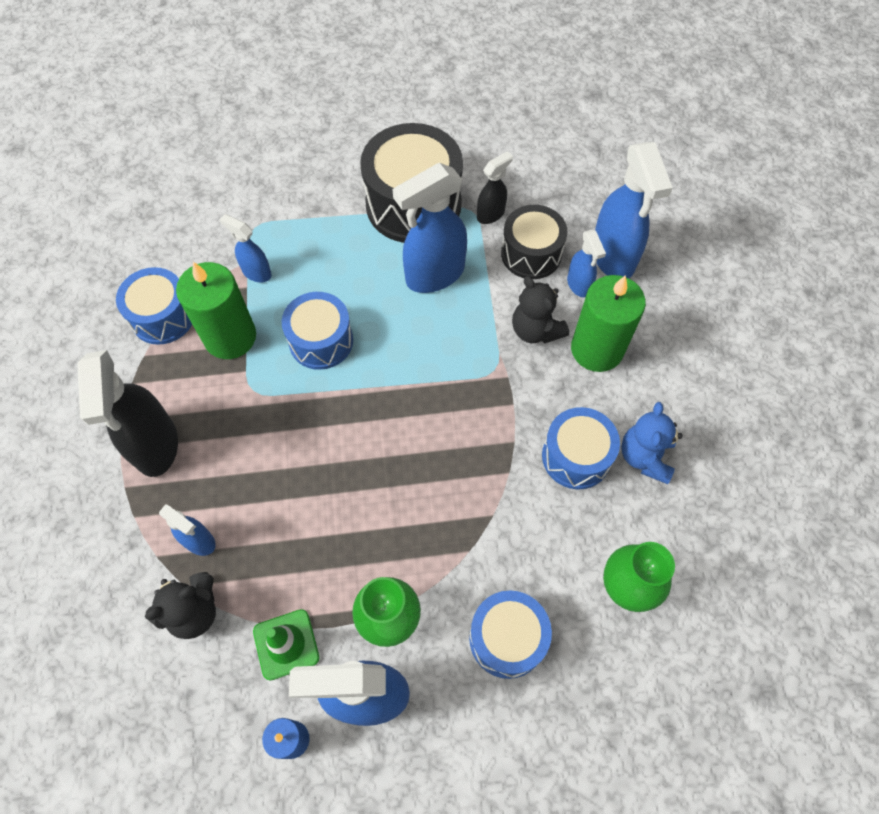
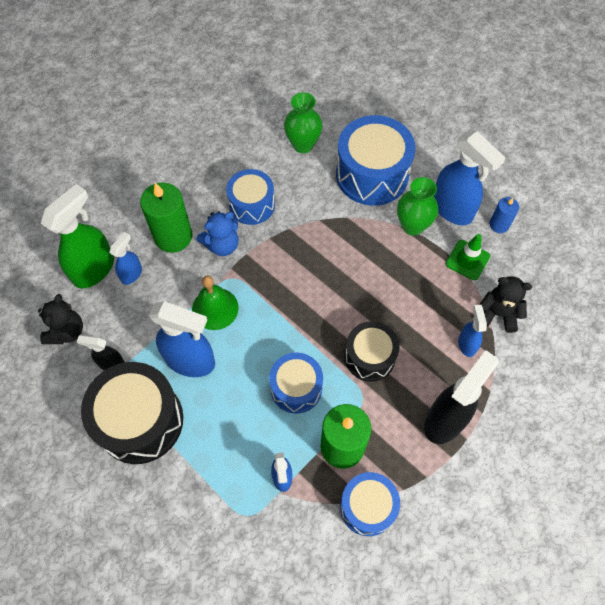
camera: 130 degrees left, 0 degrees up
blue drum [469,590,552,679] -> blue drum [336,115,416,206], size x1.63
black drum [501,205,568,279] -> black drum moved to [345,321,400,382]
black teddy bear [512,276,569,344] -> black teddy bear moved to [38,294,83,344]
blue spray bottle [595,142,673,278] -> green spray bottle [41,184,114,289]
blue teddy bear [621,402,683,484] -> blue teddy bear moved to [197,212,239,256]
none -> green bell [192,276,239,330]

